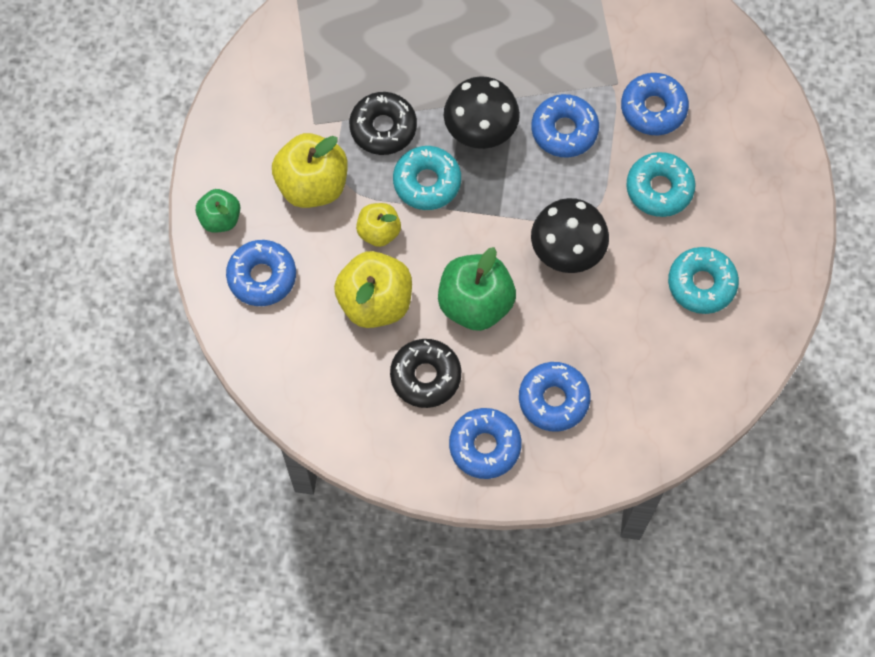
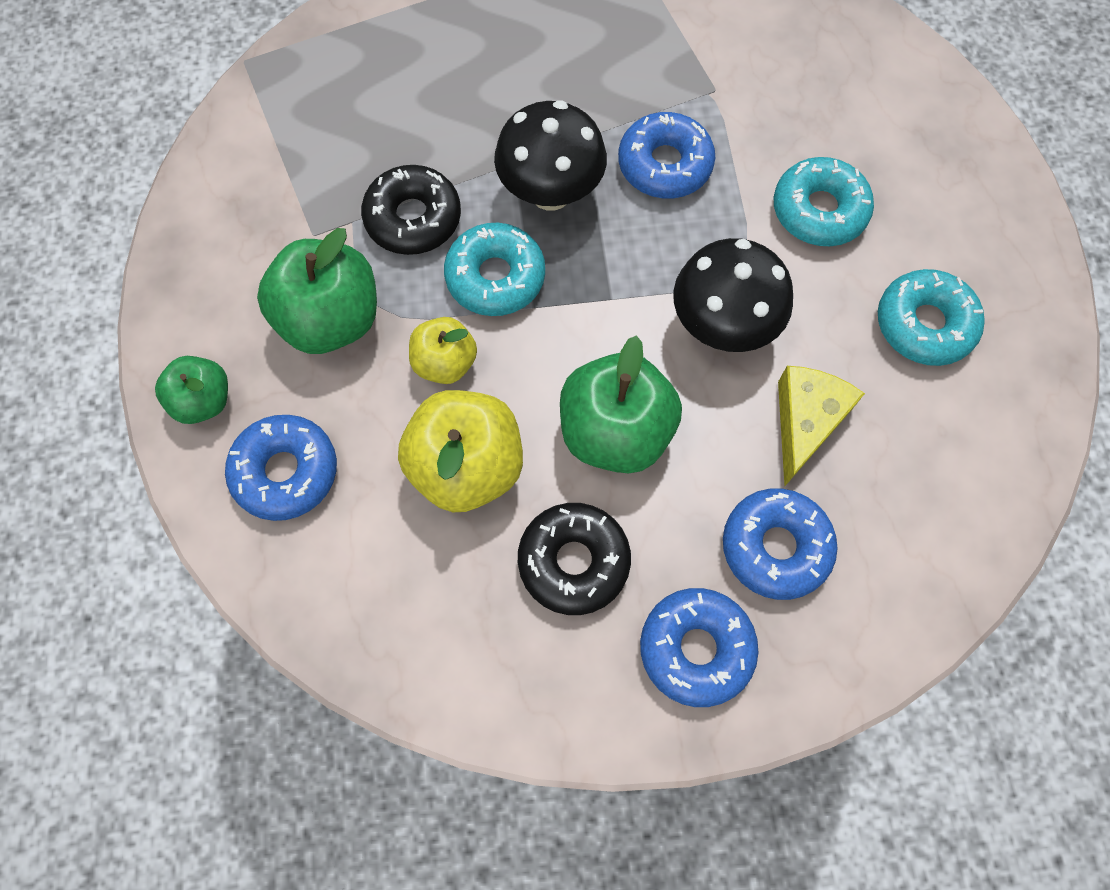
camera: 15 degrees left, 0 degrees up
yellow apple [272,133,348,208] -> green apple [257,228,377,354]
blue donut [621,73,689,135] -> none
none -> yellow cheese [778,366,865,486]

